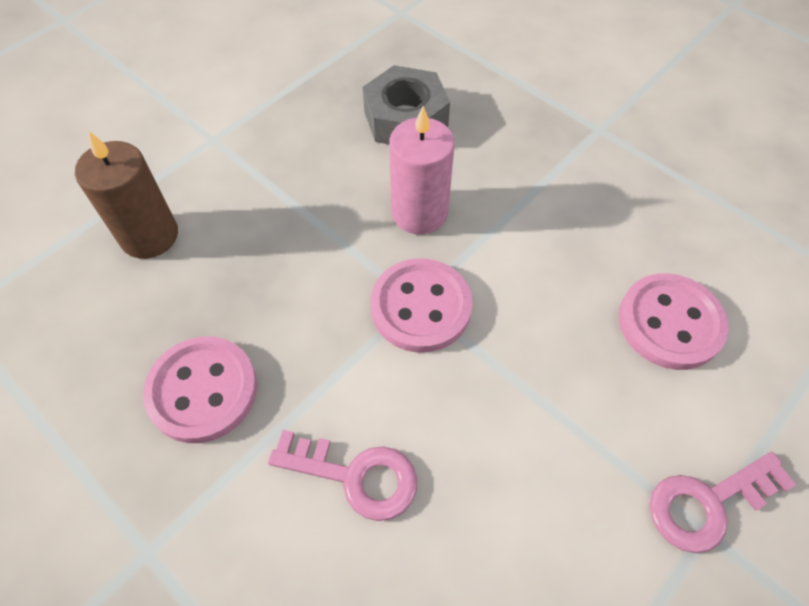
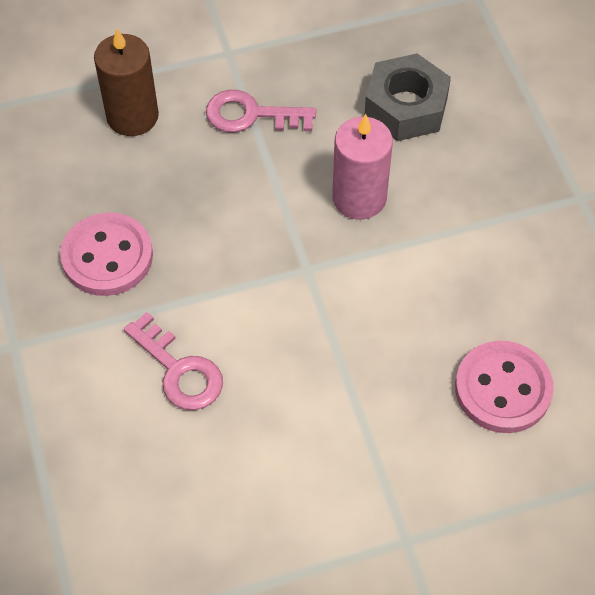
camera: 30 degrees right, 0 degrees up
pink button [371,258,472,353] -> none
pink key [650,452,796,553] -> pink key moved to [206,90,316,133]

